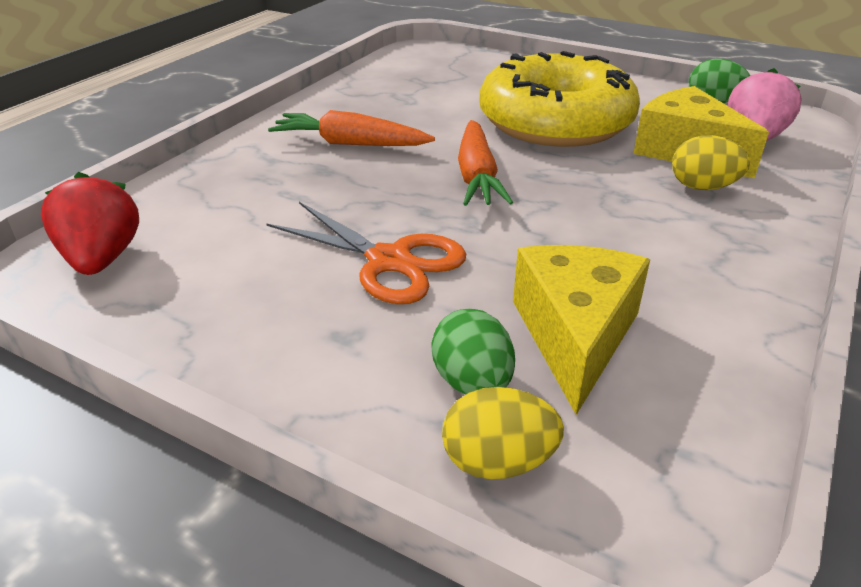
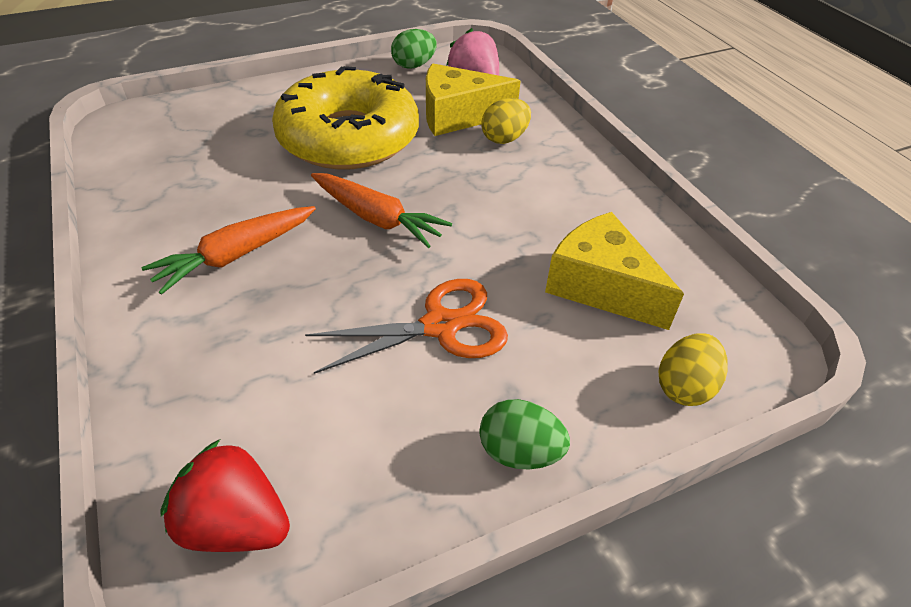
camera: 55 degrees left, 10 degrees up
green egg [431,309,515,395] -> green egg moved to [479,399,570,469]

